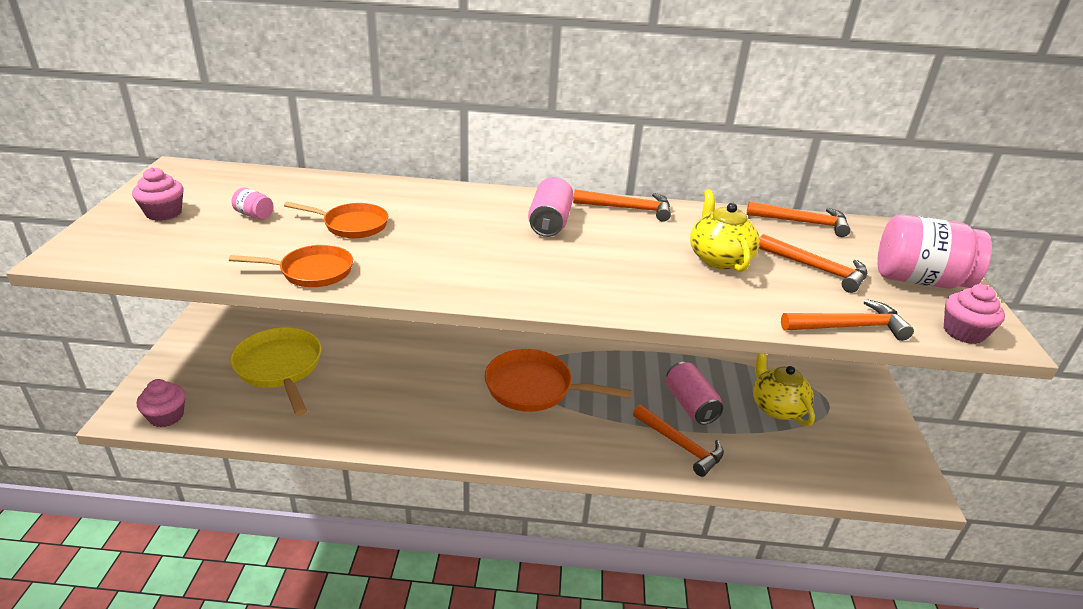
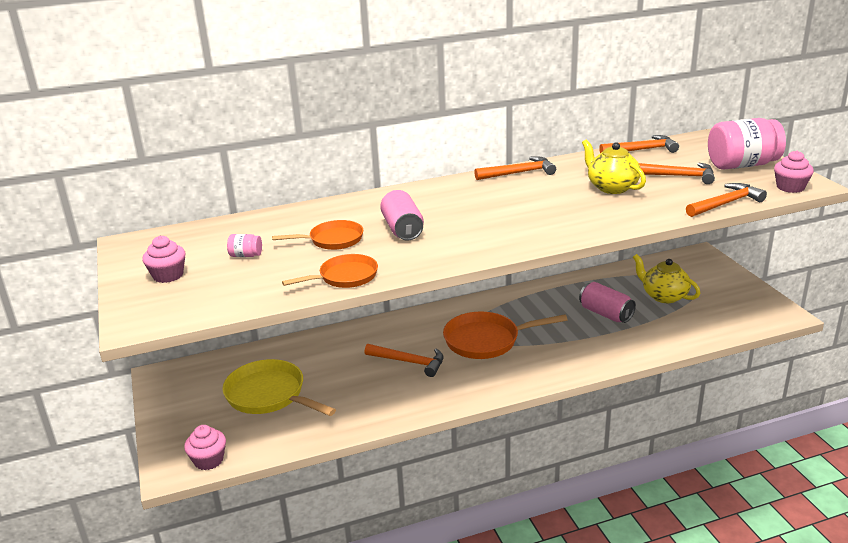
camera: 20 degrees left, 5 degrees down
pink can [528,177,574,237] -> pink can moved to [380,190,424,241]
orange hammer [633,405,724,477] -> orange hammer moved to [364,344,444,377]

